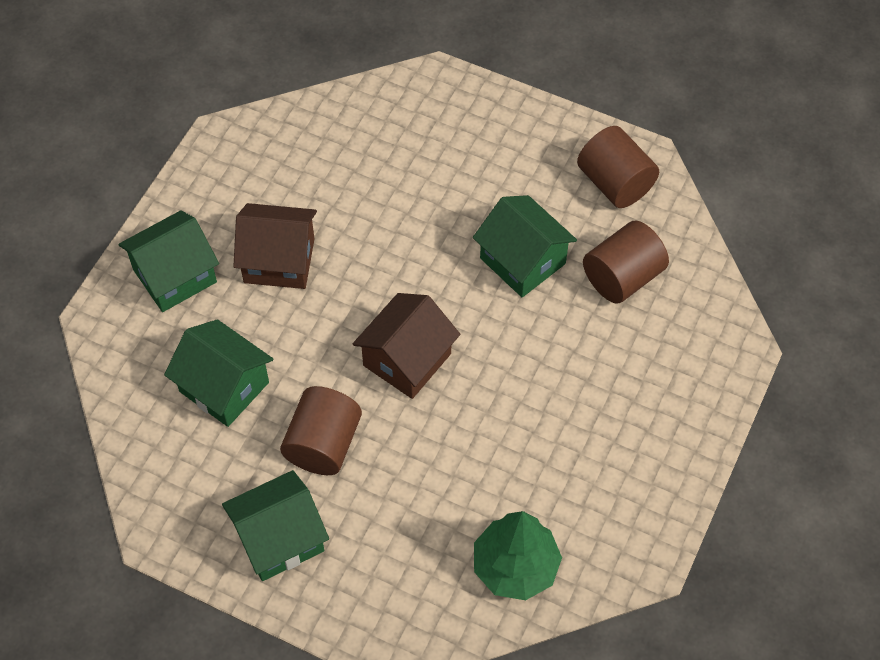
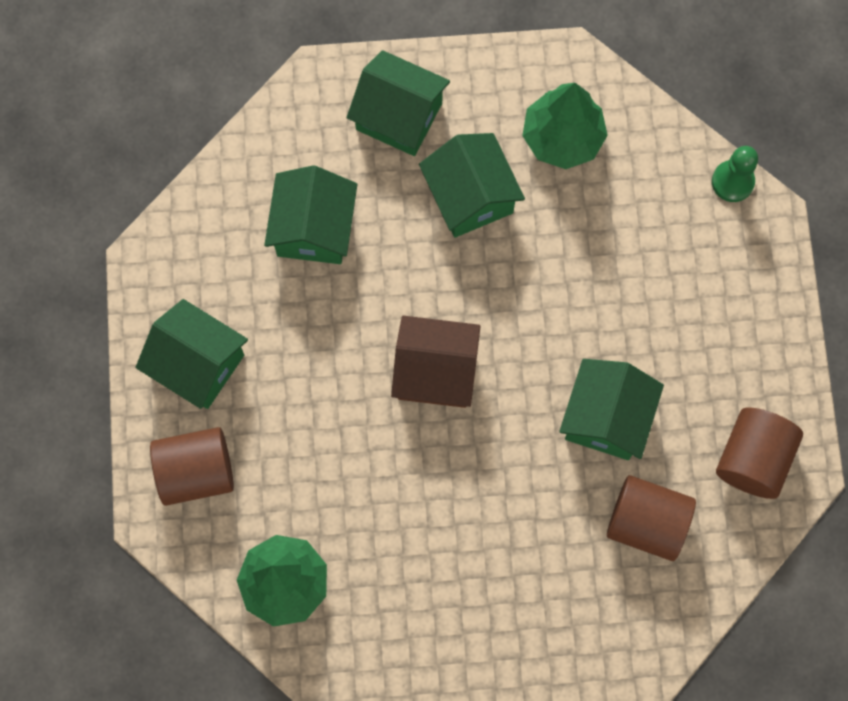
camera: 60 degrees right, 15 degrees up
brown house [233,203,317,289] -> green house [419,133,525,238]
brown cylinder [280,386,362,475] -> brown cylinder moved to [150,427,234,506]
none -> green tree [522,83,608,169]
none -> green pawn [712,146,758,202]

